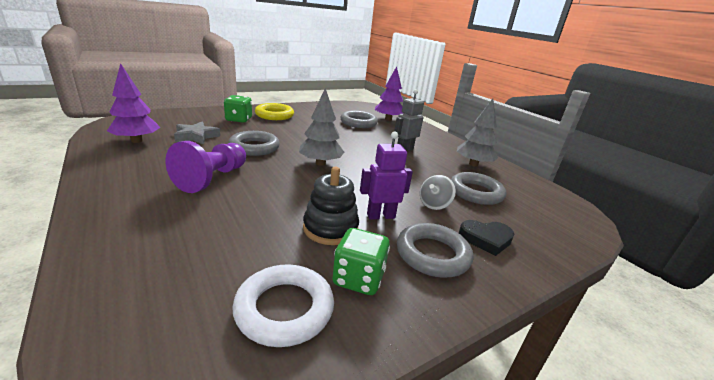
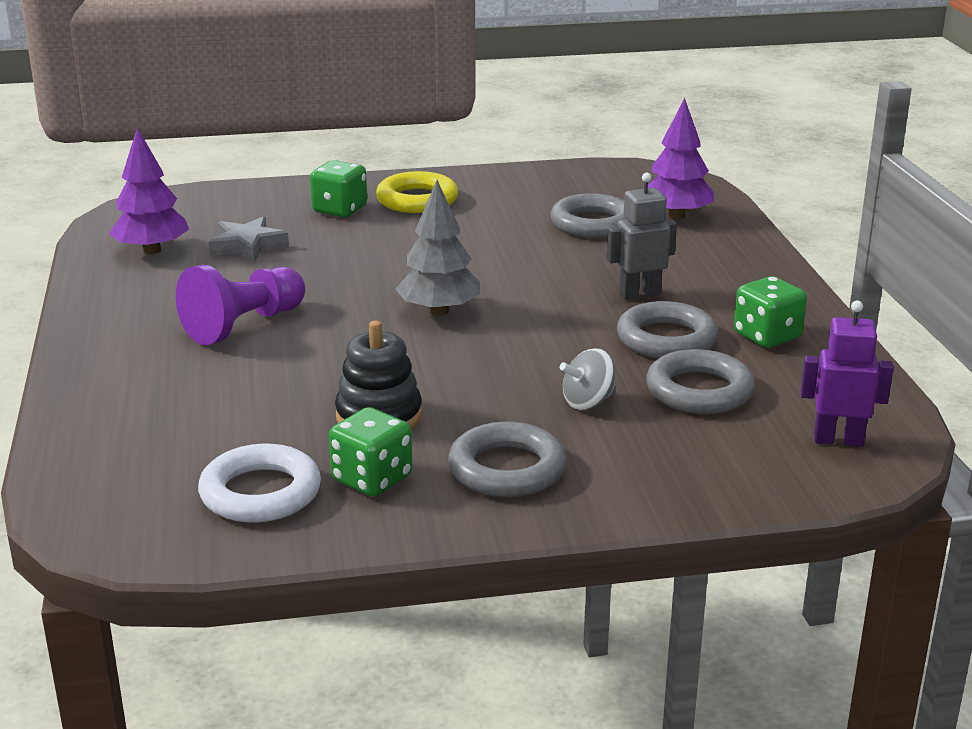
camera: 25 degrees right, 0 degrees up
grey ring [228,131,280,156] -> grey ring moved to [617,301,718,358]
purple robot [360,132,413,220] -> purple robot moved to [801,300,893,447]
grey tree [457,99,498,167] -> green dice [734,276,807,348]
black heart [459,220,514,256] -> none

